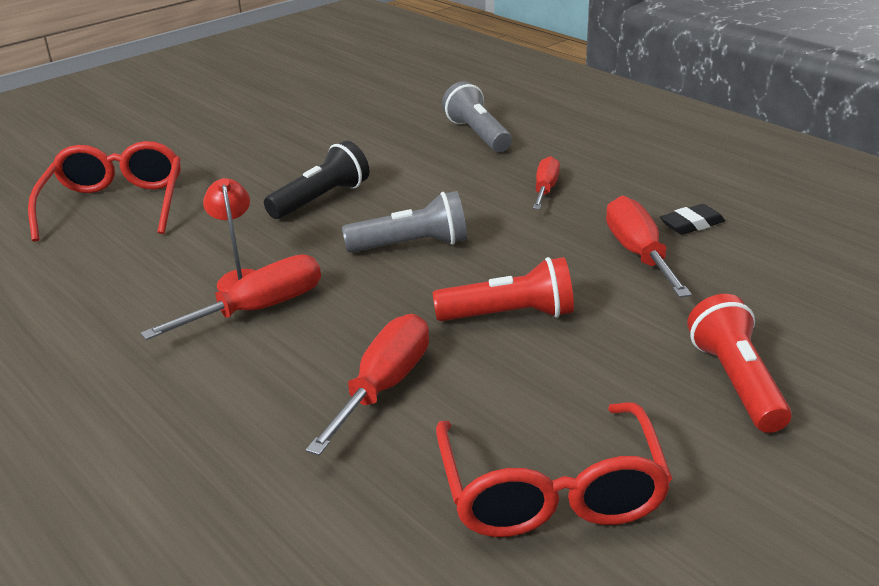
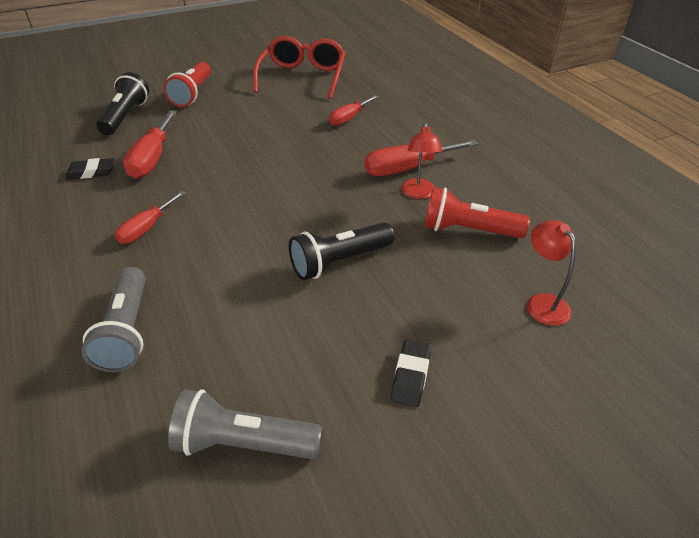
camera: 165 degrees left, 10 degrees up
red glasses [28,141,181,242] -> red lamp [527,220,576,325]
red screwdriver [306,314,429,456] -> red screwdriver [329,95,379,126], size x0.65
grey flashlight [342,191,467,253] -> grey flashlight moved to [168,390,322,459]
red flashlight [432,257,574,321] -> red flashlight moved to [424,187,530,238]
none -> black flashlight [96,72,149,135]
none -> black eraser [391,339,431,407]

